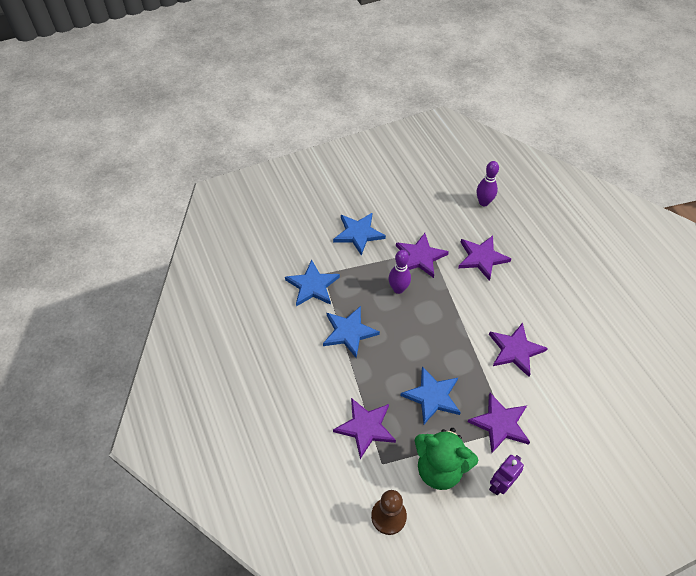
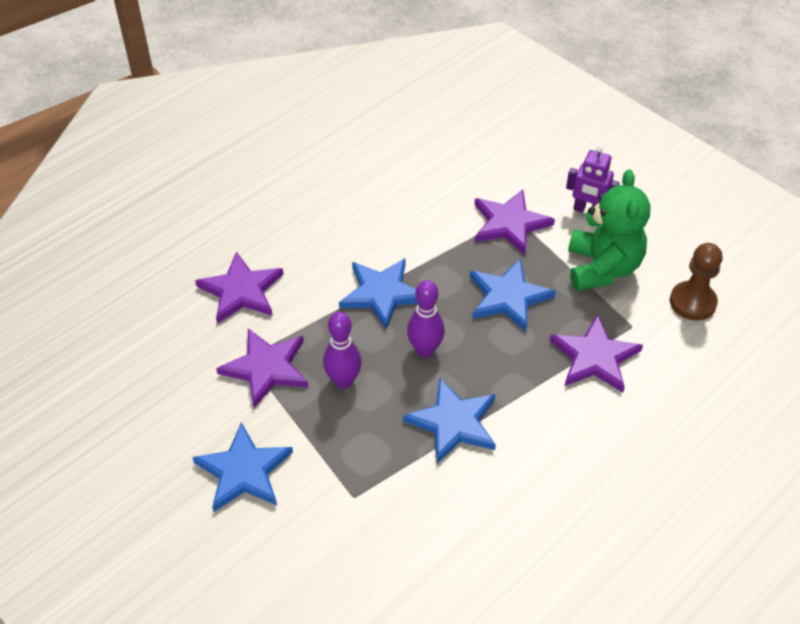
camera: 110 degrees left, 5 degrees down
blue star [285,260,340,306] -> blue star moved to [339,258,418,330]
purple bowling pin [477,161,499,206] -> purple bowling pin moved to [407,280,445,357]
purple star [489,323,548,377] -> none

